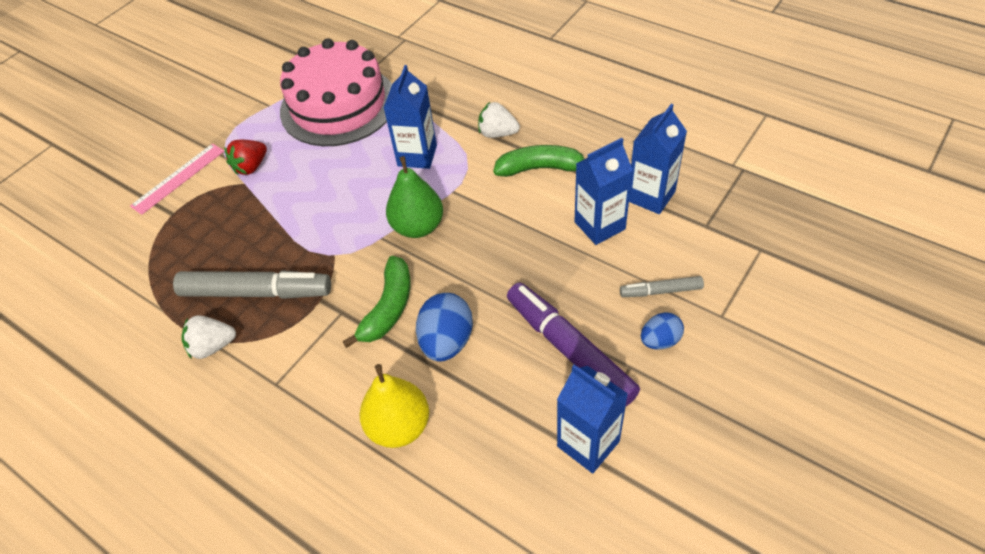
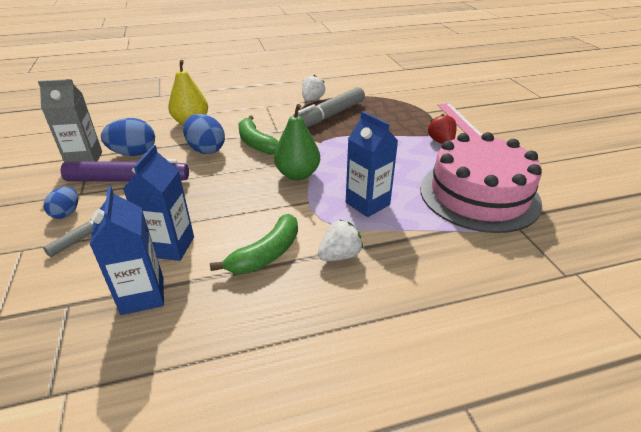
camera: 125 degrees right, 15 degrees down
blue carton [557,365,628,473] -> grey carton [38,79,102,162]
none -> blue egg [101,118,155,156]

